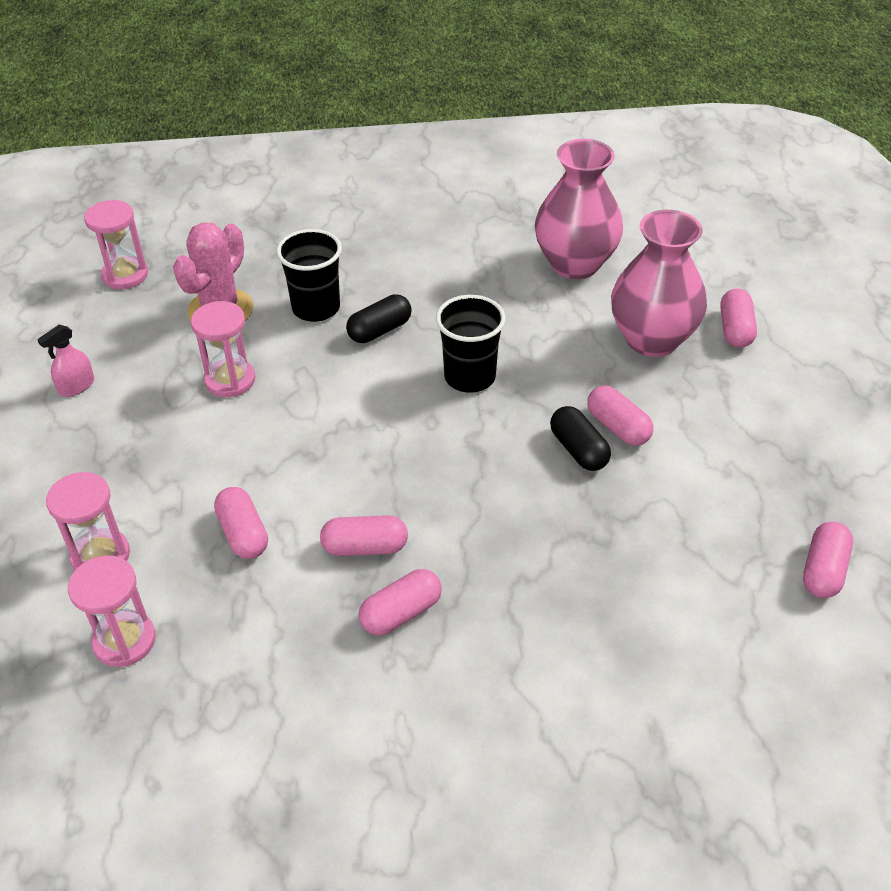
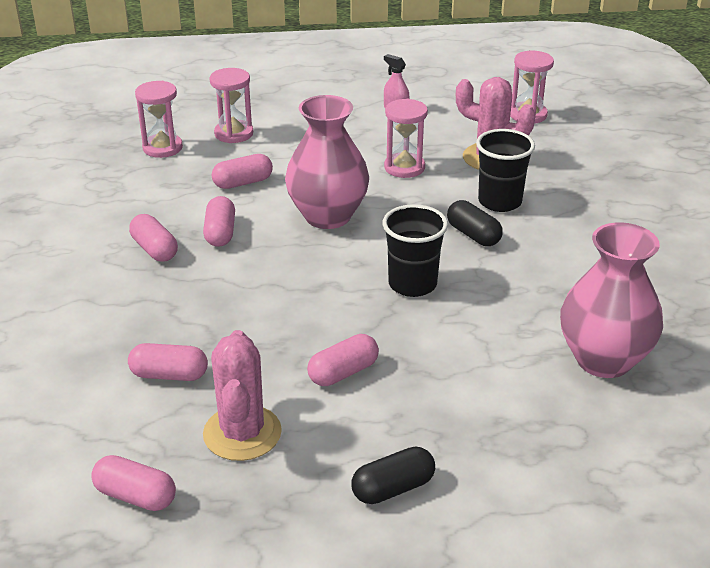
camera: 90 degrees right, 10 degrees down
black capsule [550,406,611,471] -> black capsule moved to [352,447,435,504]
pink vase [611,210,707,357] -> pink vase moved to [285,95,369,229]
pink capsule [720,289,757,348] -> pink capsule moved to [128,343,208,381]
none -> pink cactus [203,330,282,461]

